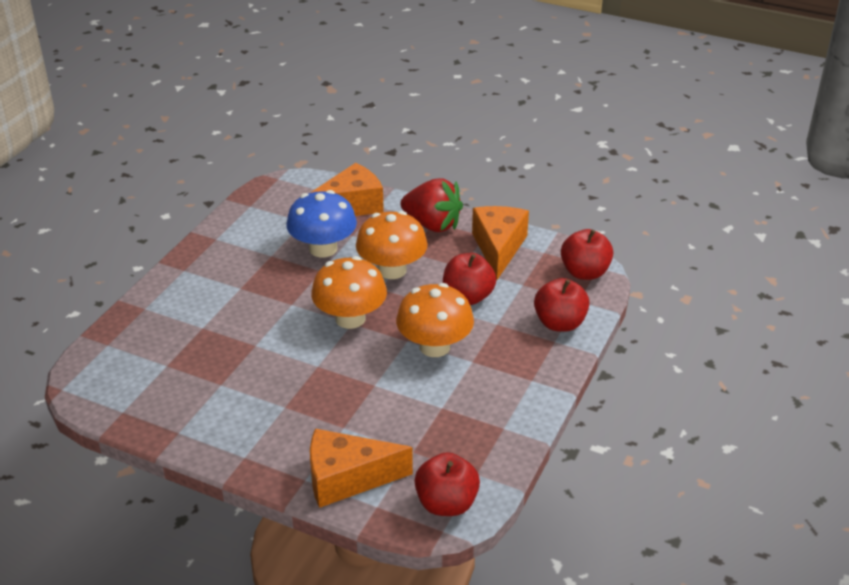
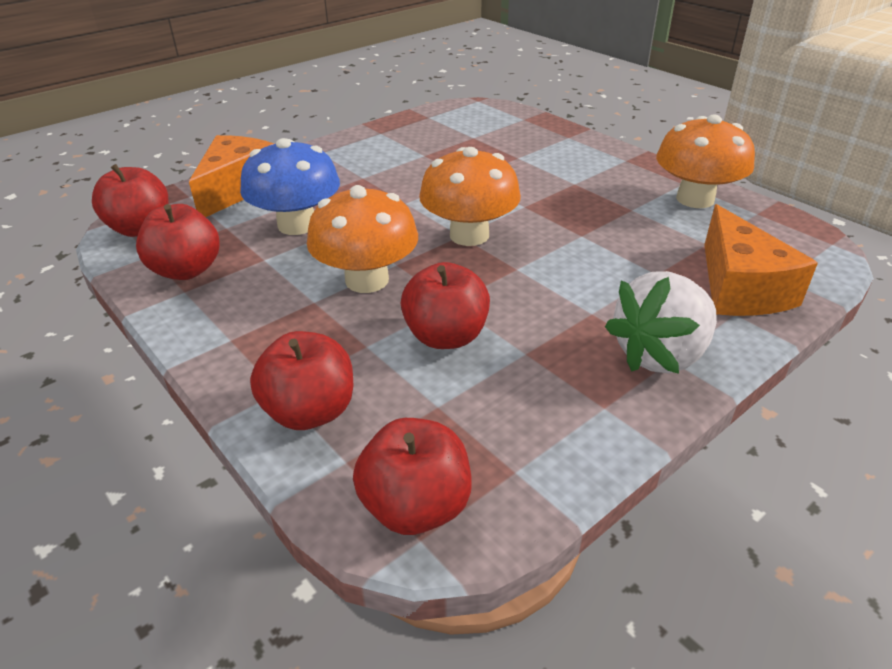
camera: 115 degrees right, 0 degrees up
blue mushroom [286,190,357,257] -> blue mushroom moved to [240,138,340,235]
orange mushroom [356,211,428,279] -> orange mushroom moved to [656,115,755,208]
red strawberry [401,178,463,232] -> white strawberry [605,271,717,374]
orange cheese [472,206,529,280] -> none
none -> red apple [136,204,219,280]

